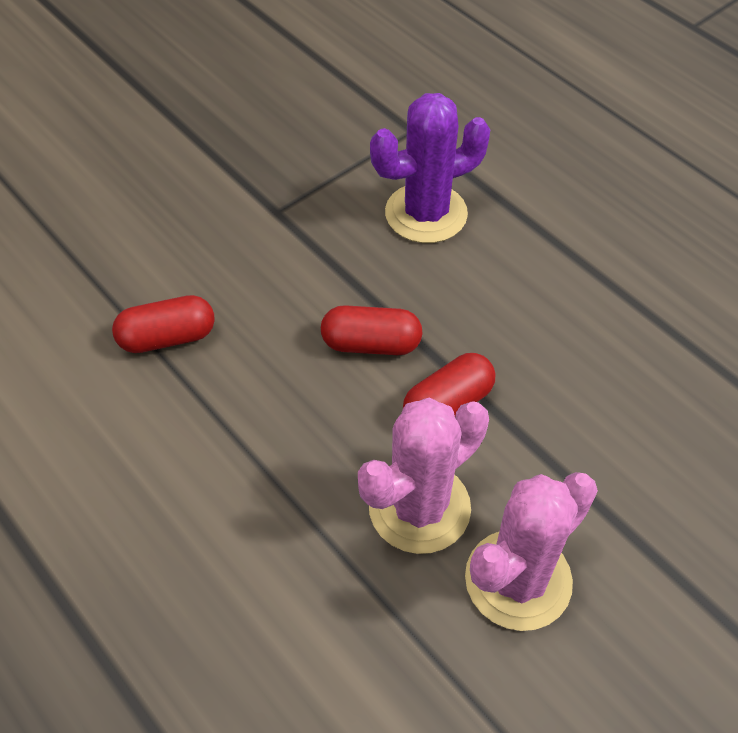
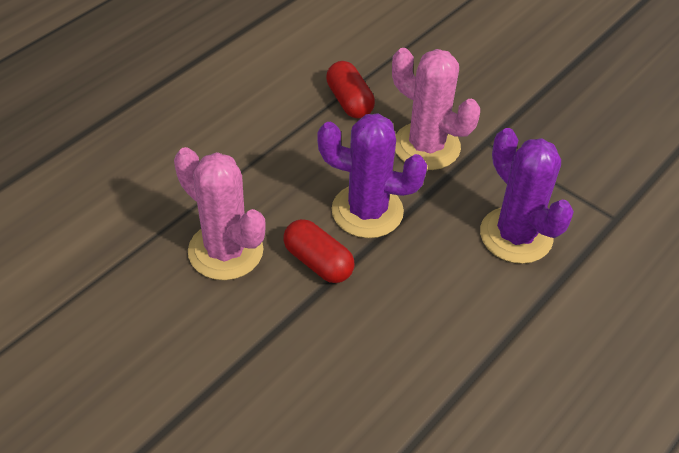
camera: 80 degrees right, 5 degrees down
red capsule [321,305,423,355] -> purple cactus [317,113,427,238]
pink cactus [465,472,598,631] -> pink cactus moved to [392,48,480,170]

